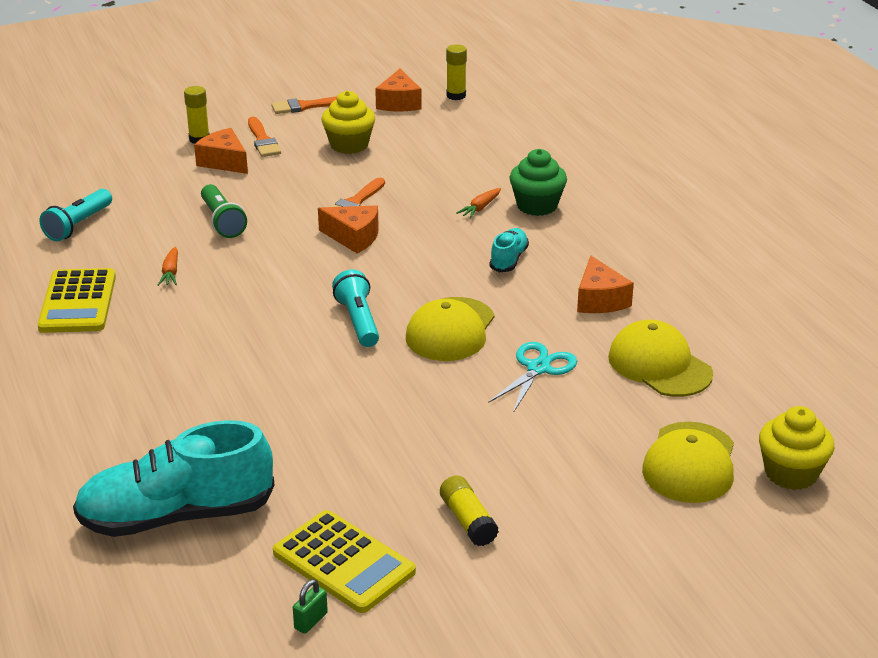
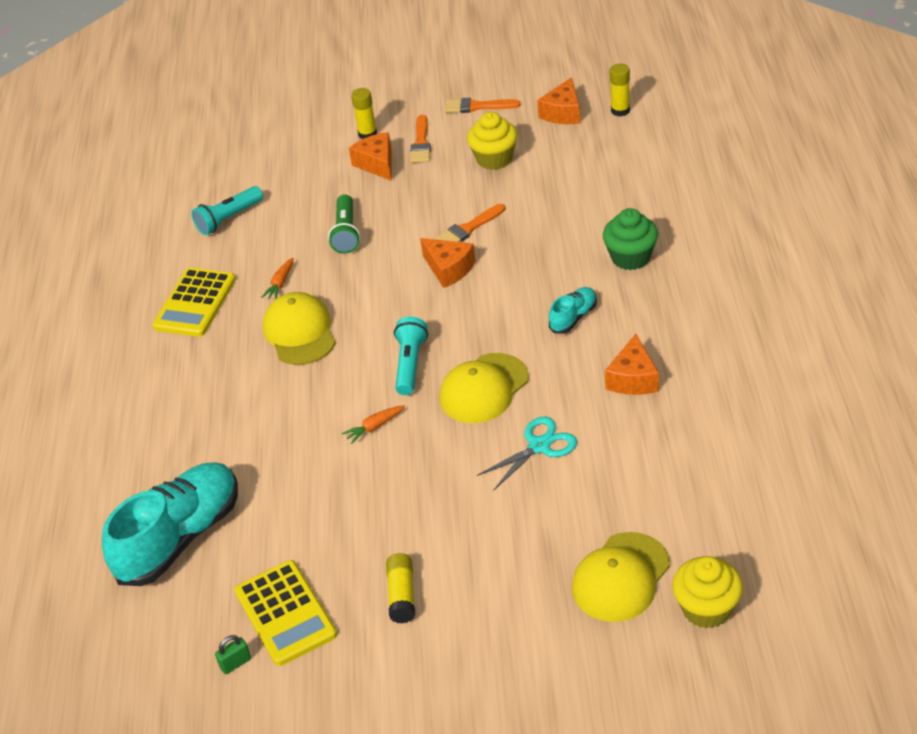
camera: 25 degrees right, 10 degrees up
turquoise shoe [73,420,275,537] -> turquoise shoe turned 120 degrees clockwise [102,462,238,586]
orange carrot [456,188,501,219] -> orange carrot moved to [342,405,405,444]
yellow cap [608,320,713,397] -> yellow cap moved to [262,292,336,365]

